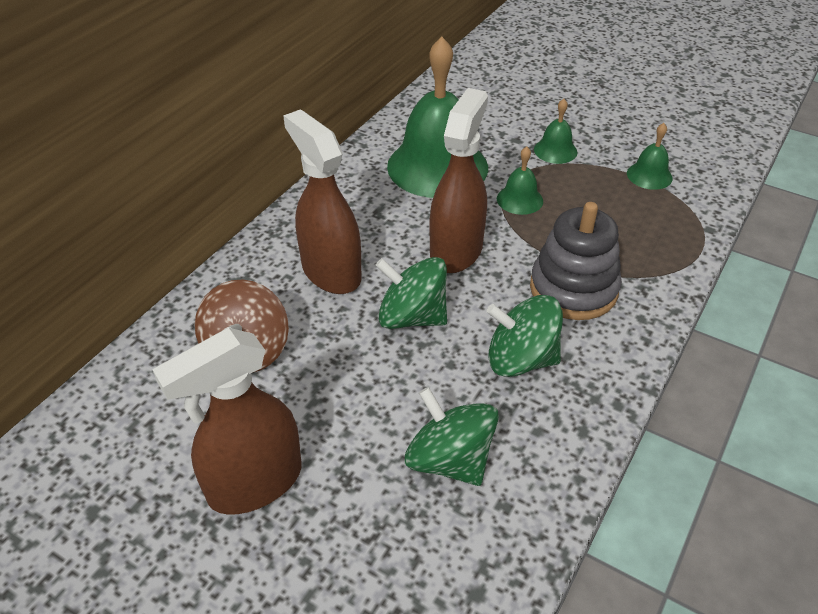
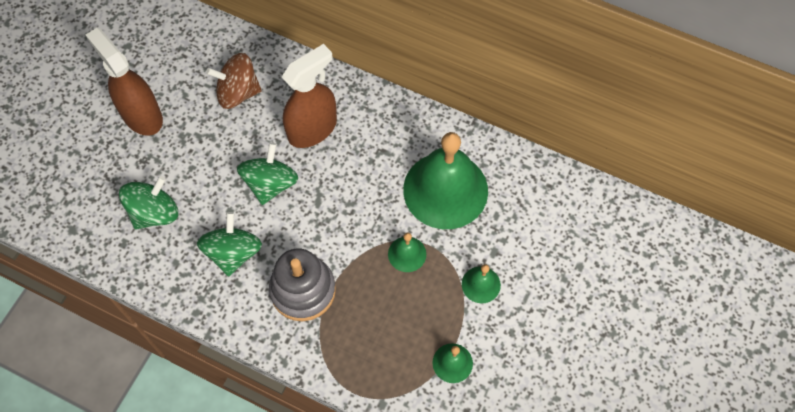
camera: 85 degrees right, 20 degrees up
brown spray bottle [429,88,488,273] -> none

